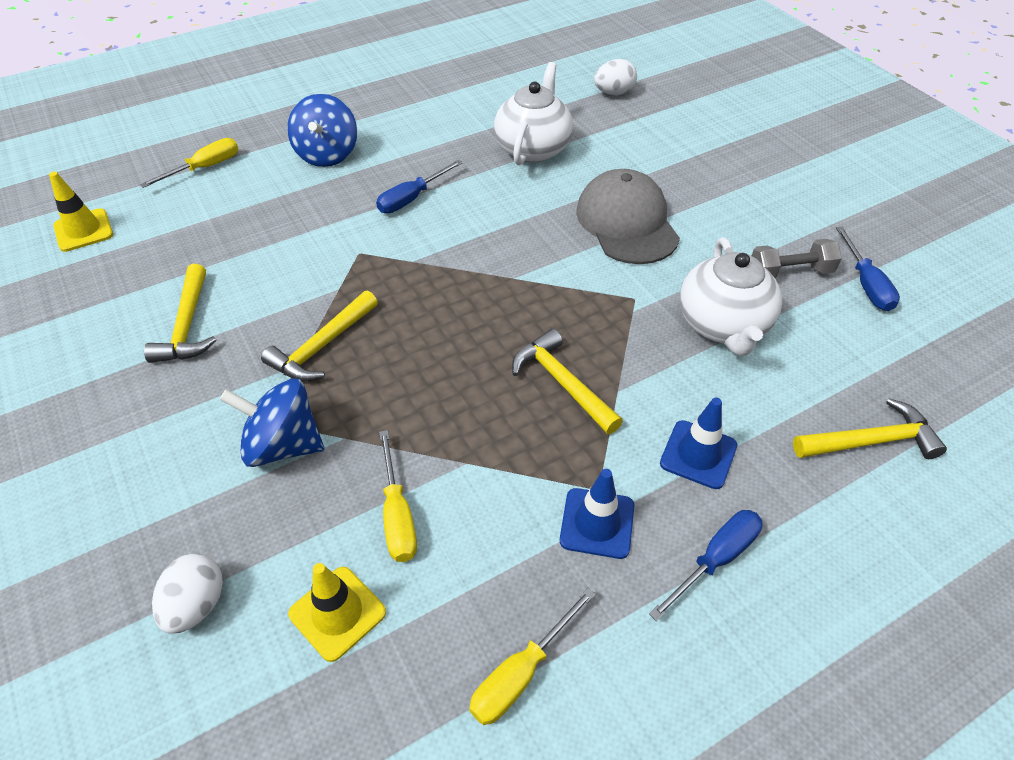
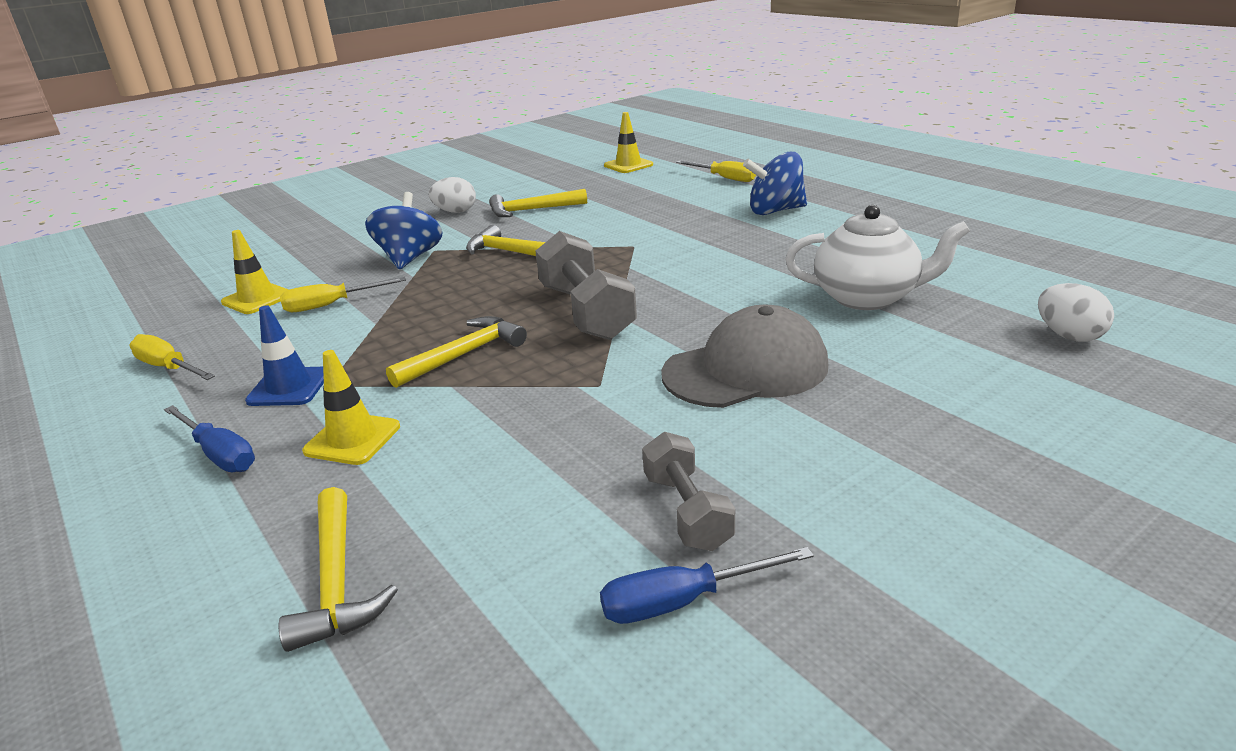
camera: 85 degrees right, 20 degrees down
white egg [152,553,223,634] -> white egg moved to [429,177,476,213]
blue screwdriver [376,160,462,213] -> none
blue traffic cone [660,398,737,489] -> yellow traffic cone [302,350,400,465]
white teapot [680,237,782,356] -> none
none -> grey dumbbell [535,231,637,340]

